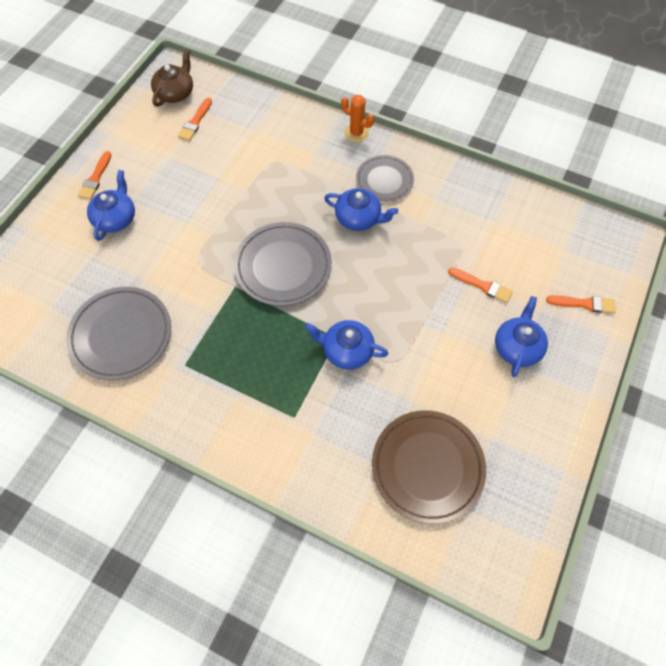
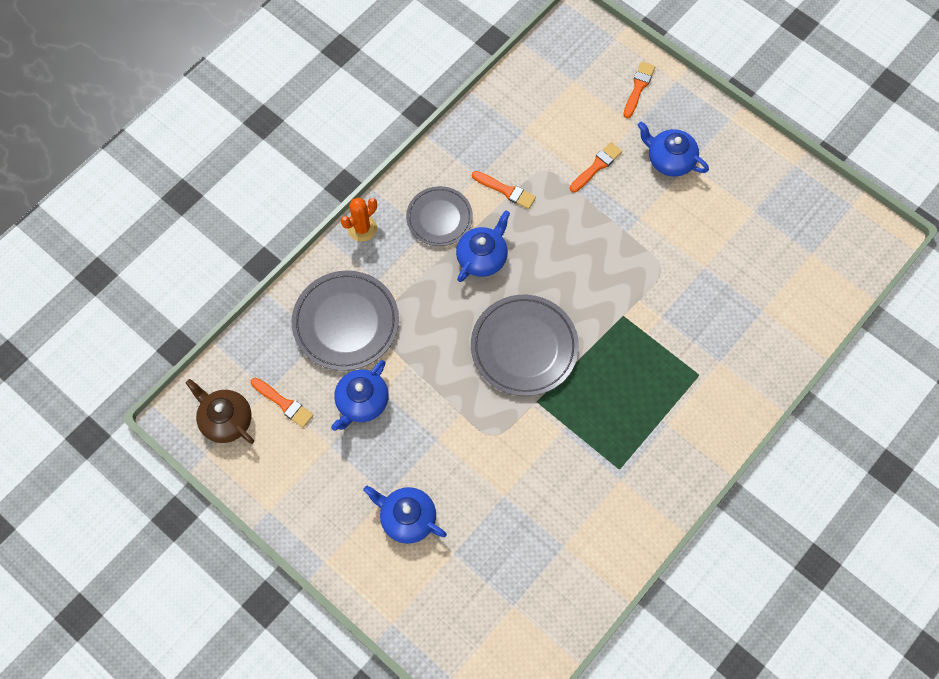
camera: 75 degrees left, 5 degrees up
grey plate [66,287,171,380] -> grey plate moved to [292,271,399,371]
orange brush [78,151,111,200] -> orange brush moved to [472,171,536,209]
blue teapot [305,320,389,370] -> blue teapot moved to [331,360,389,431]
brown plate [372,410,486,524] -> none

